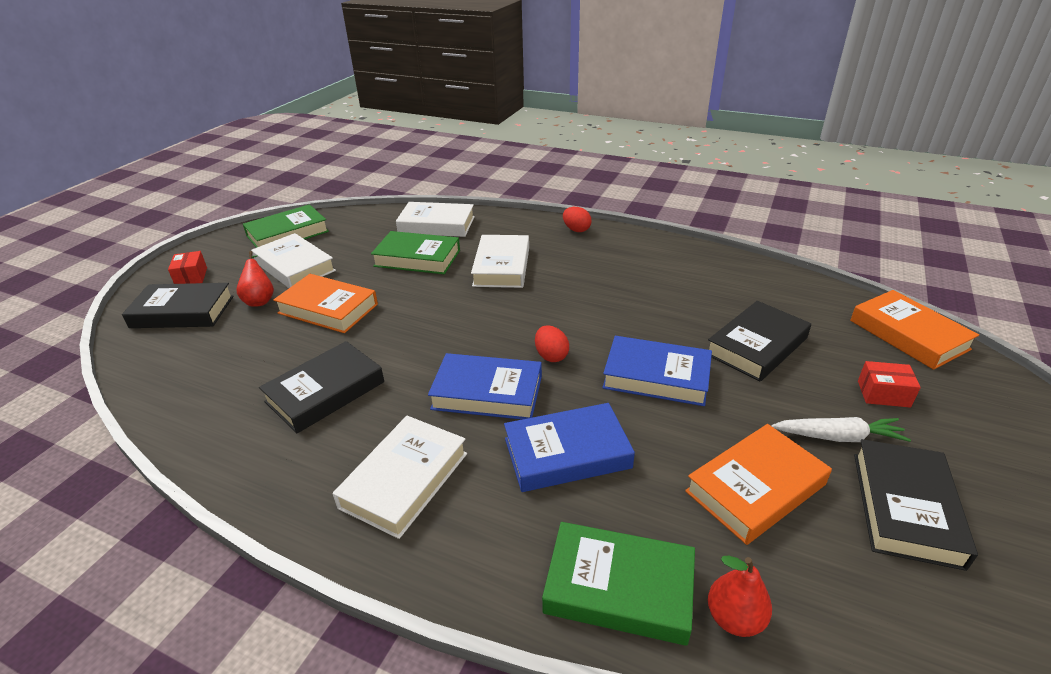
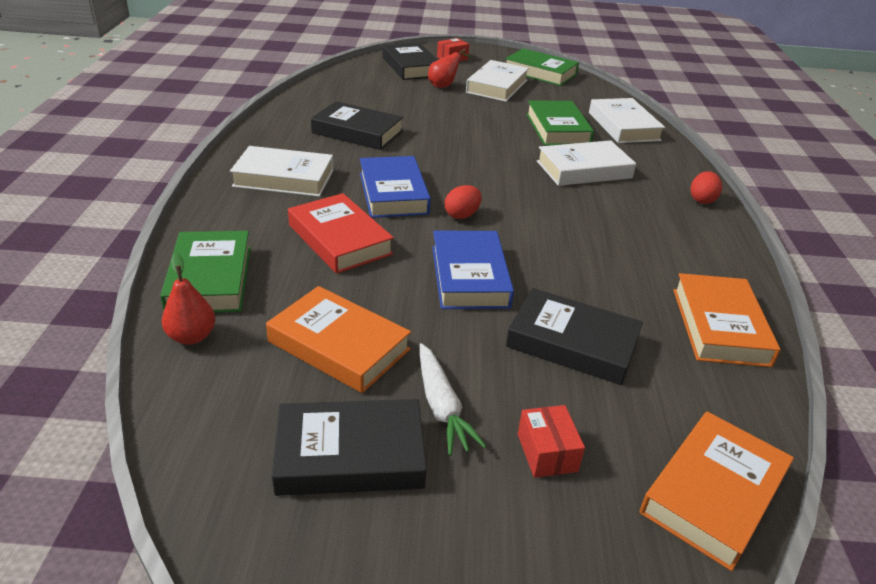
camera: 65 degrees right, 0 degrees up
orange book [274,274,378,333] -> orange book moved to [673,273,781,367]
blue book [504,403,635,492] -> red book [288,193,394,274]

